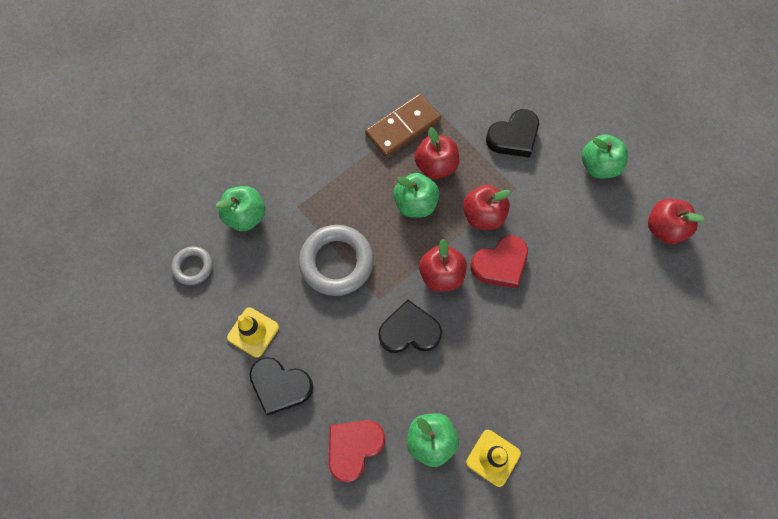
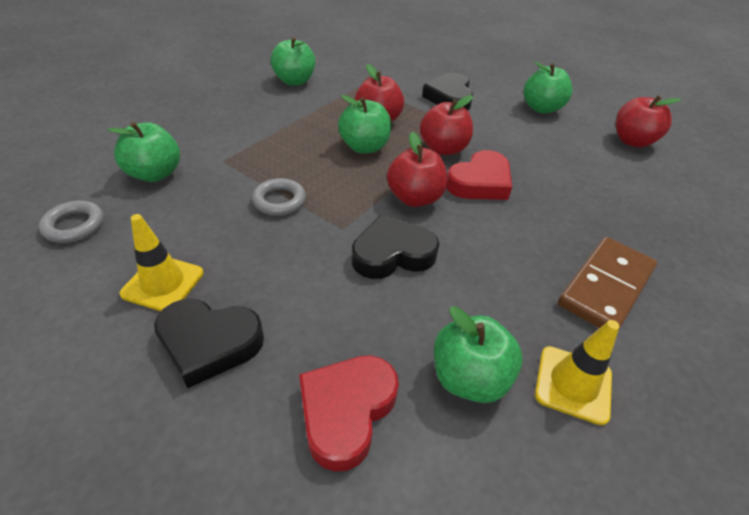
camera: 15 degrees left, 25 degrees down
grey ring [299,225,374,296] -> grey ring [252,178,306,216], size x0.55
brown domino [365,94,441,157] -> brown domino moved to [558,237,657,331]
black heart [486,109,539,158] -> black heart turned 135 degrees clockwise [422,73,473,110]
none -> green apple [270,37,316,86]

